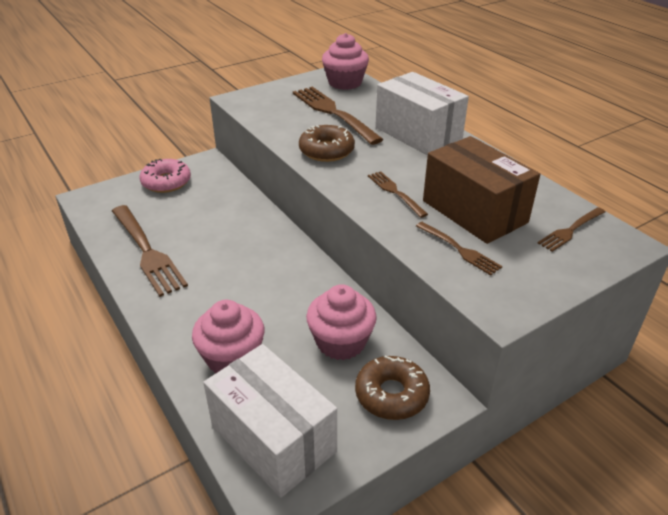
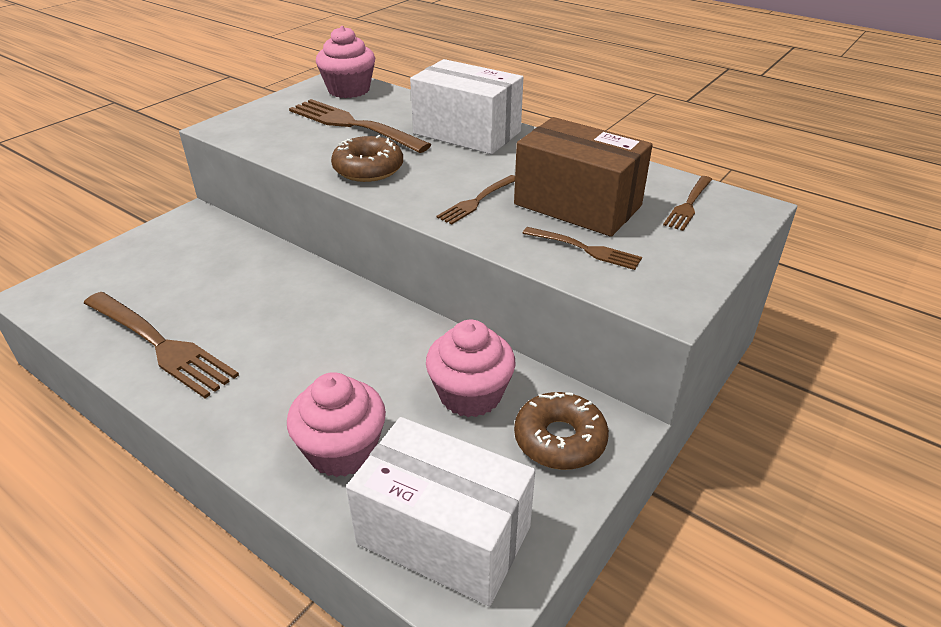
camera: 20 degrees left, 0 degrees up
pink donut [140,159,191,193] -> none
brown fork [368,171,428,218] -> brown fork turned 90 degrees counterclockwise [436,175,515,225]

